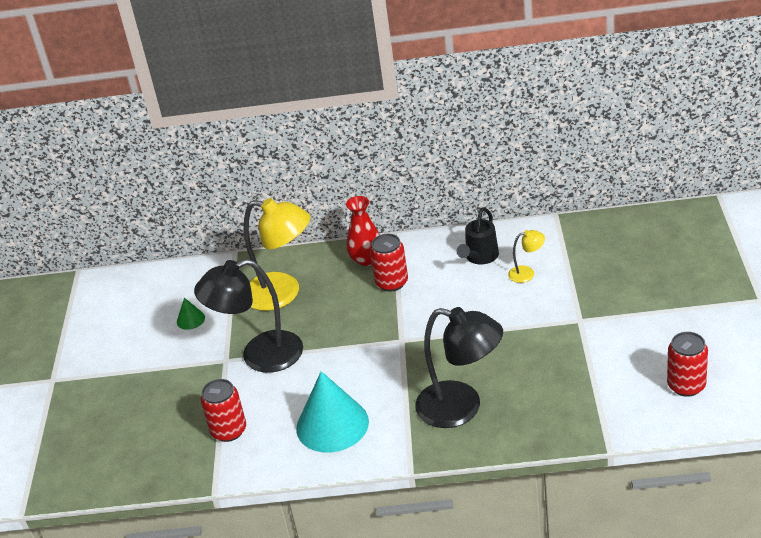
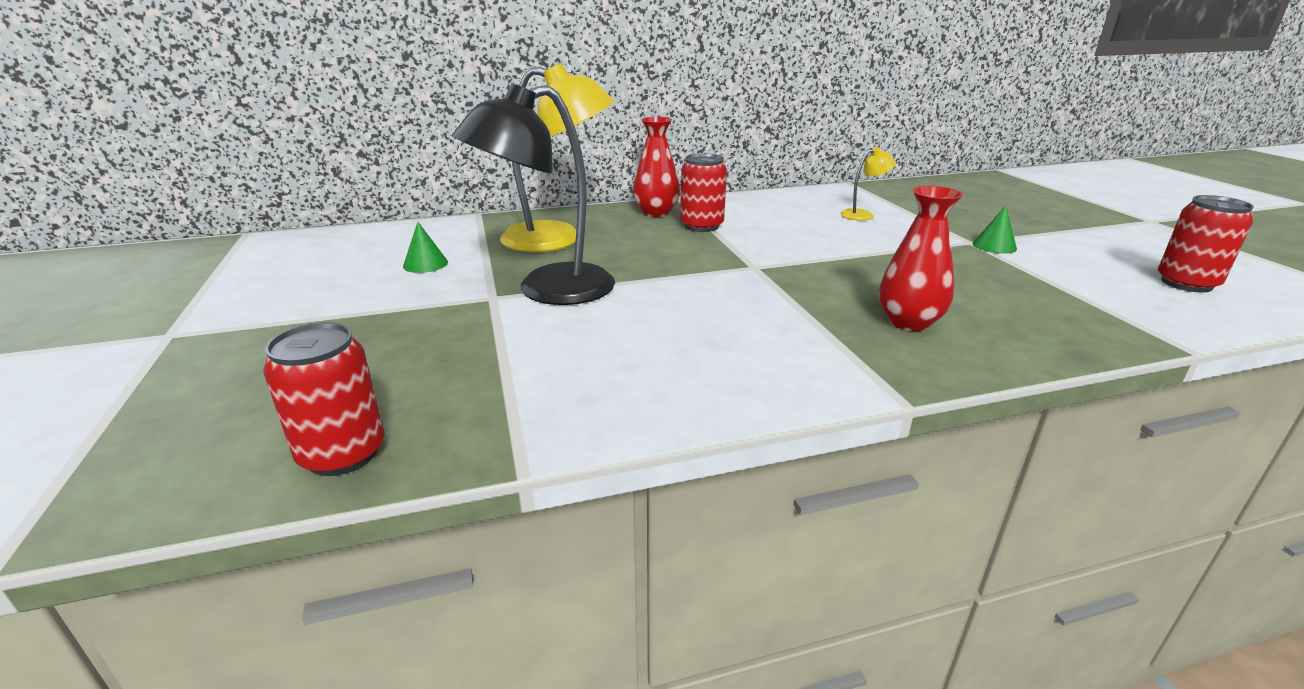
camera: 20 degrees left, 10 degrees down
red can [201,379,246,442] -> red can moved to [263,322,385,476]
turquoise cone [296,371,369,453] -> none
black lamp [415,307,503,428] -> red vase [879,186,963,331]
black watering can [457,207,499,265] -> none
none -> green cone [973,206,1017,254]

